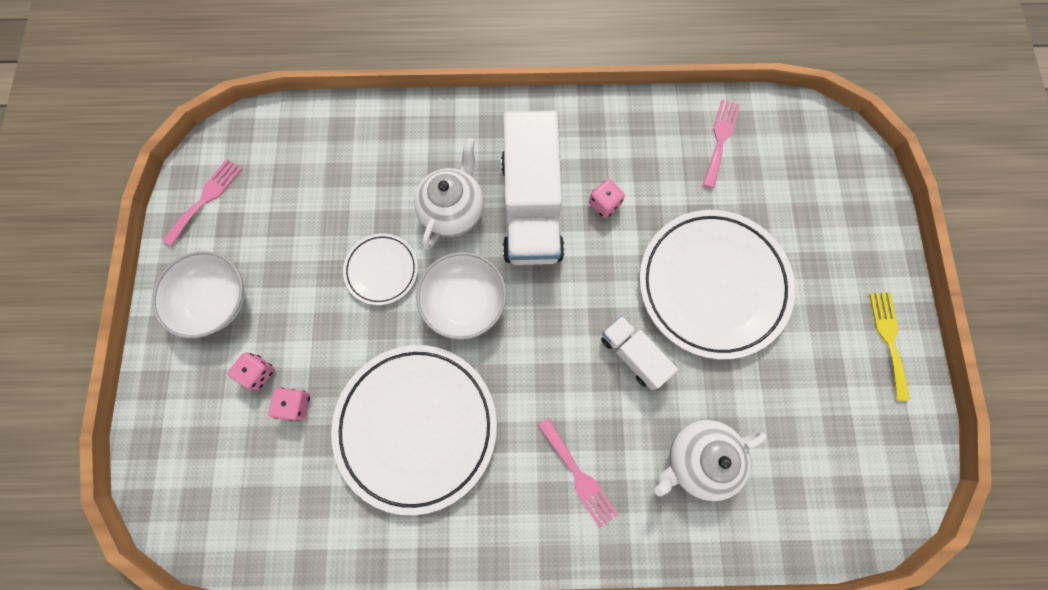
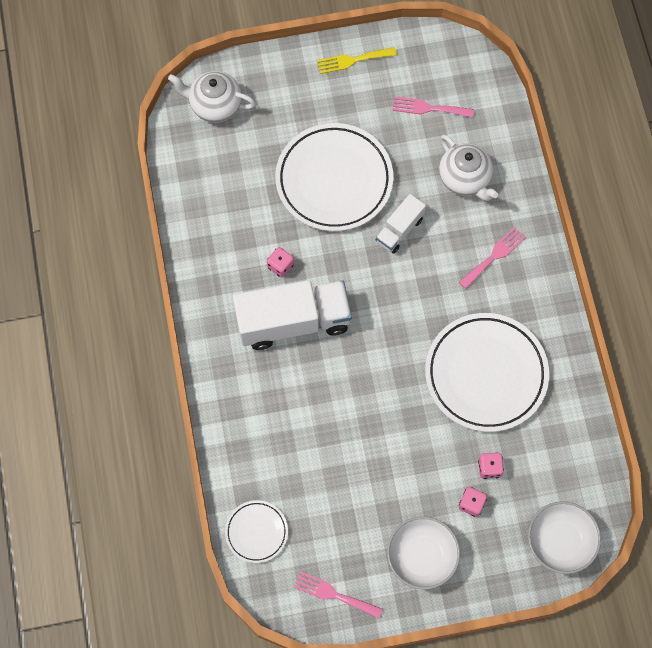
camera: 100 degrees left, 5 degrees down
white plate [343,233,418,305] -> white plate moved to [225,500,288,563]
white teapot [414,138,484,250] -> white teapot moved to [168,71,256,123]
white bowl [416,252,506,340] -> white bowl moved to [528,501,601,574]
pink fork [703,100,740,188] -> pink fork moved to [393,97,474,118]

